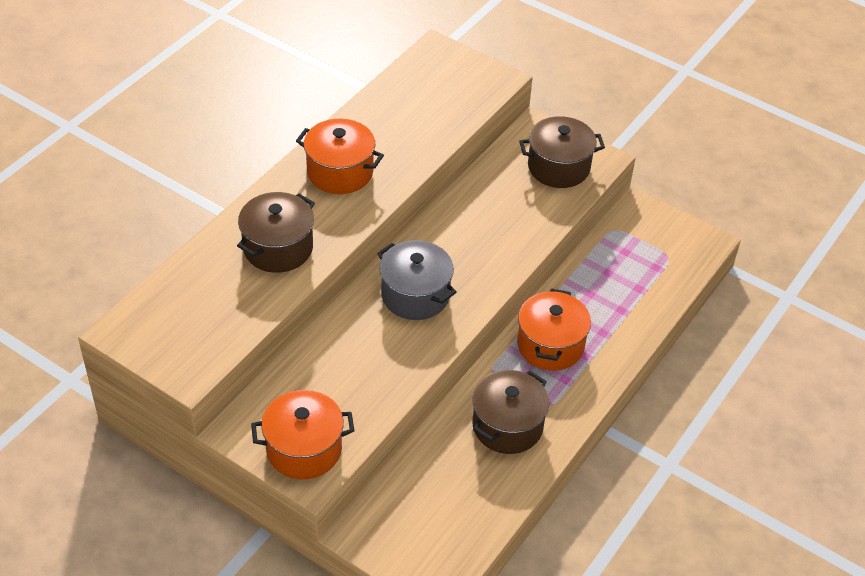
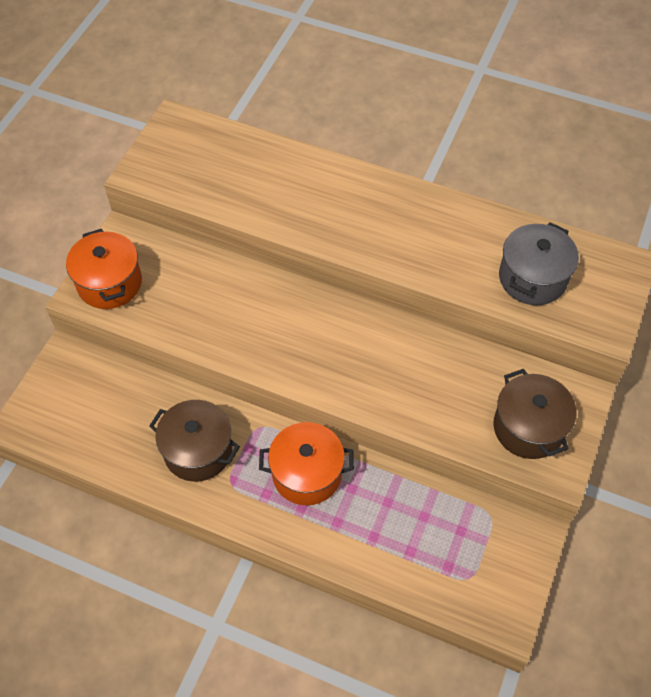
camera: 80 degrees right, 10 degrees up
brown pot [237,192,315,273] -> none
orange pot [296,119,384,194] -> none
grey pot [377,240,457,320] -> grey pot moved to [499,222,579,305]

